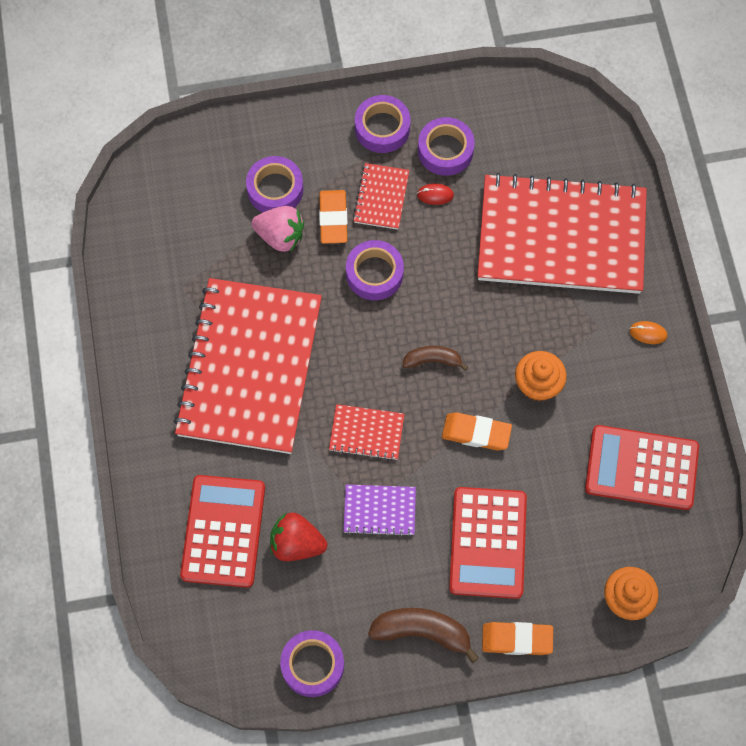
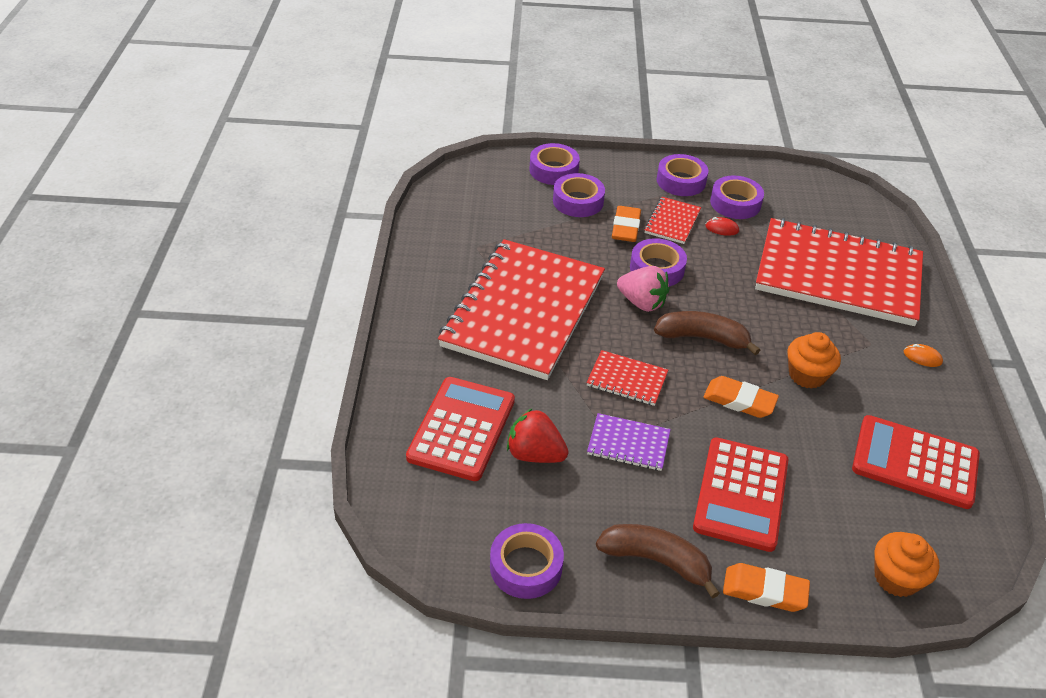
camera: 10 degrees right, 25 degrees down
pink strawberry [251,206,304,252] -> pink strawberry moved to [617,266,669,312]
brown banana [402,346,468,371] -> brown banana [654,311,760,355], size x1.61
none -> purple tape [529,143,580,185]

